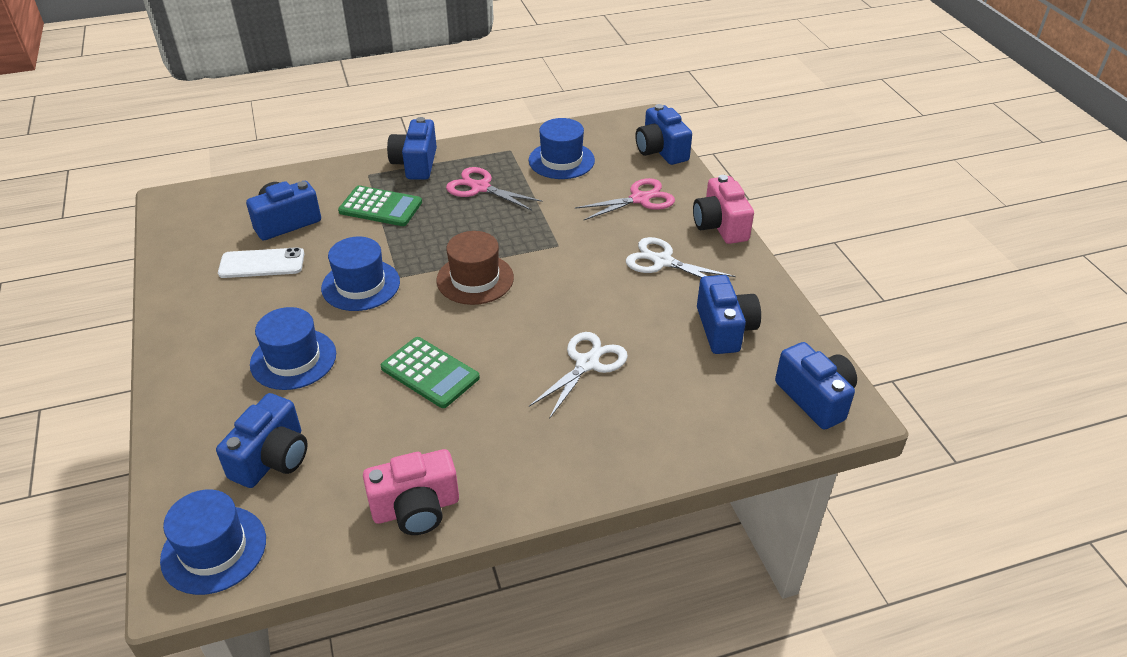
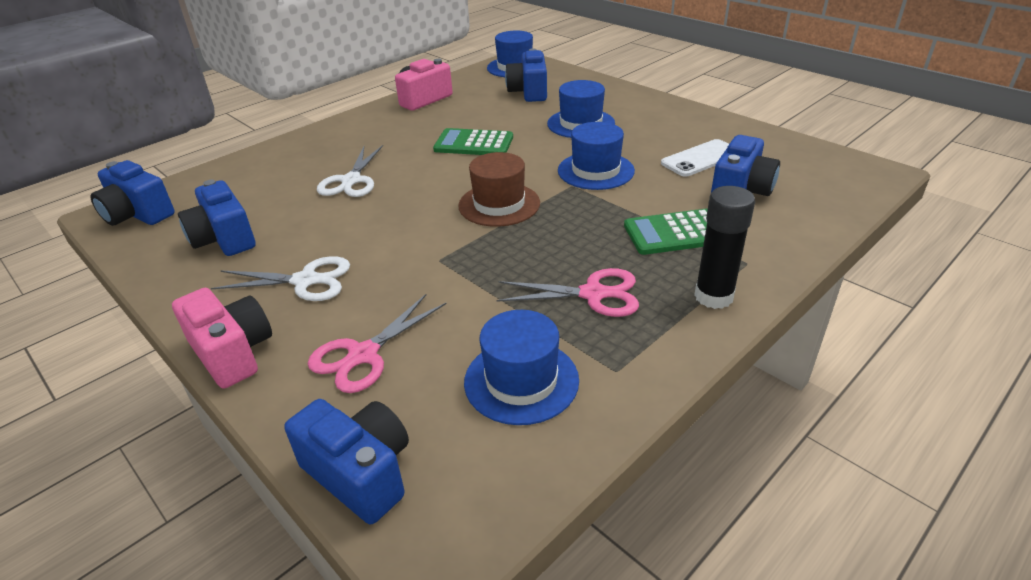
camera: 155 degrees right, 5 degrees down
blue camera [387,117,437,180] -> black glue stick [694,186,755,309]

